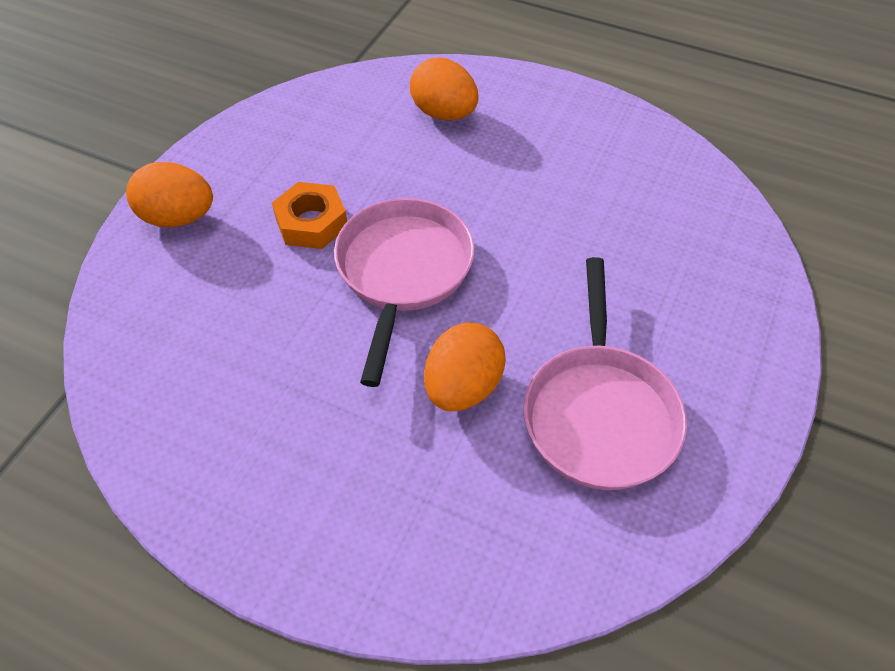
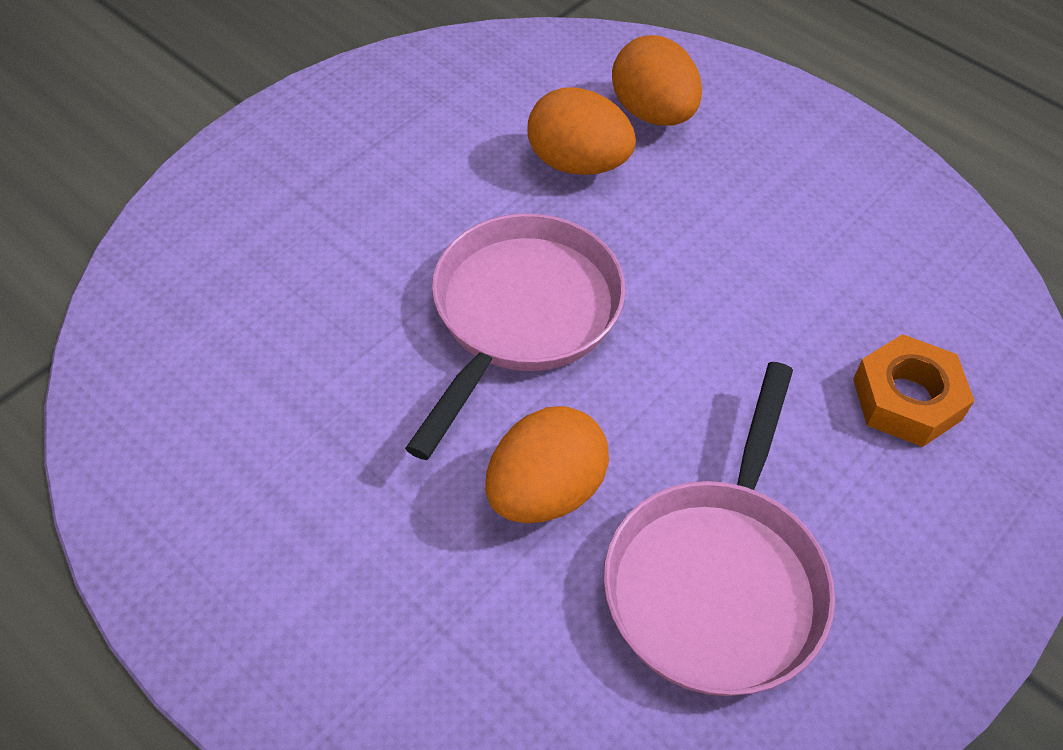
camera: 15 degrees right, 0 degrees up
orange egg [126,162,213,228] -> orange egg moved to [528,87,636,175]
orange nut [272,182,347,249] -> orange nut moved to [853,334,975,447]

